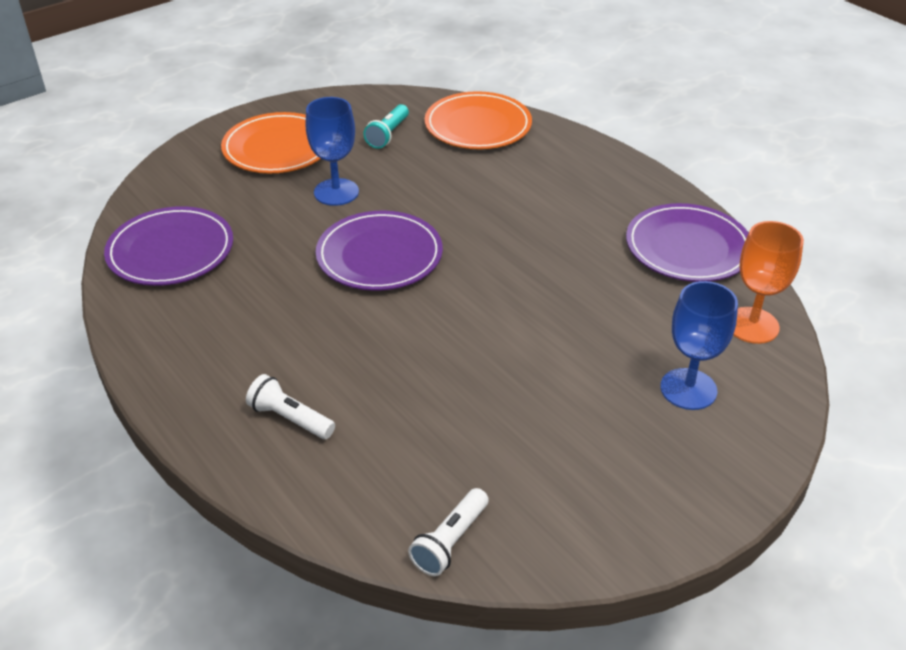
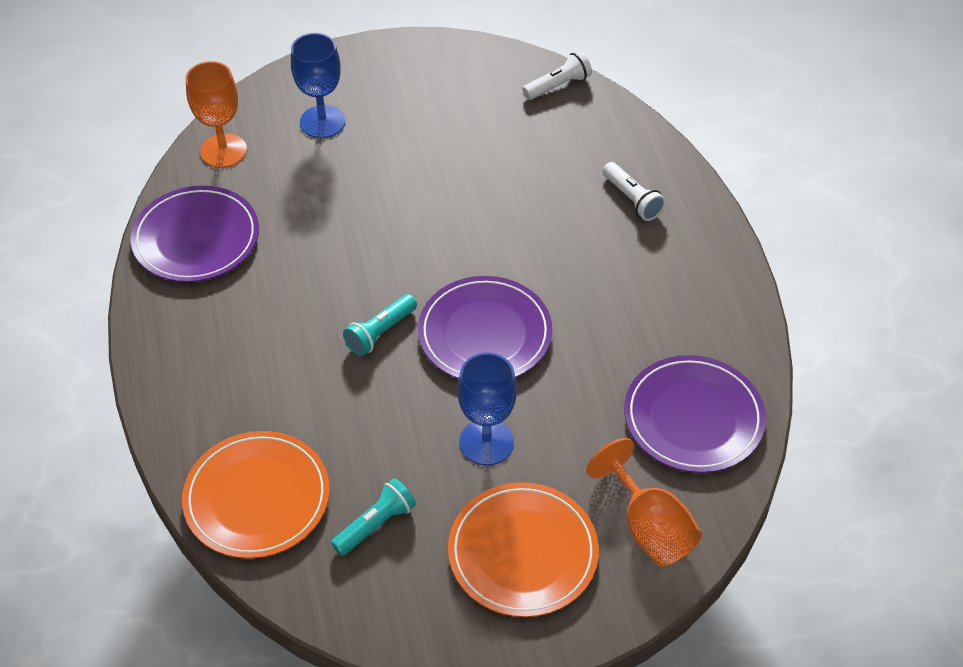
camera: 155 degrees left, 10 degrees up
none -> turquoise flashlight [343,294,417,356]
none -> orange goblet [586,438,702,567]

